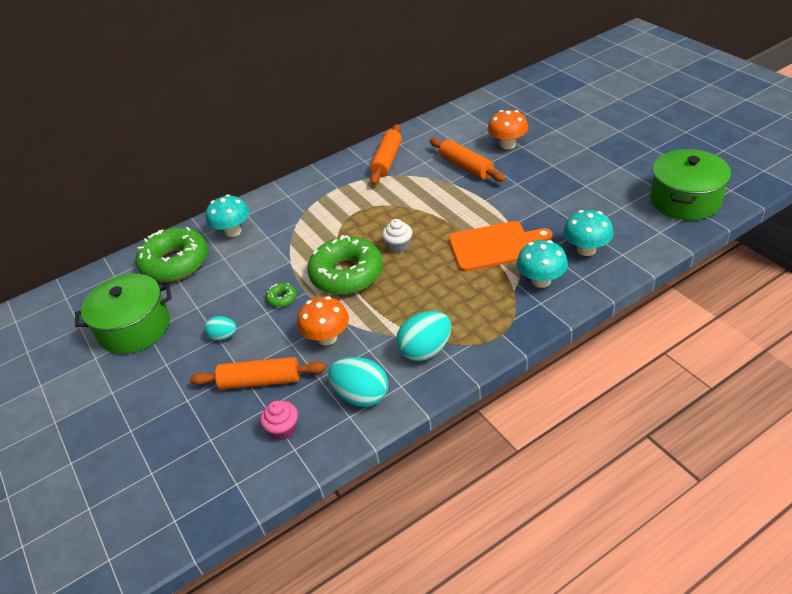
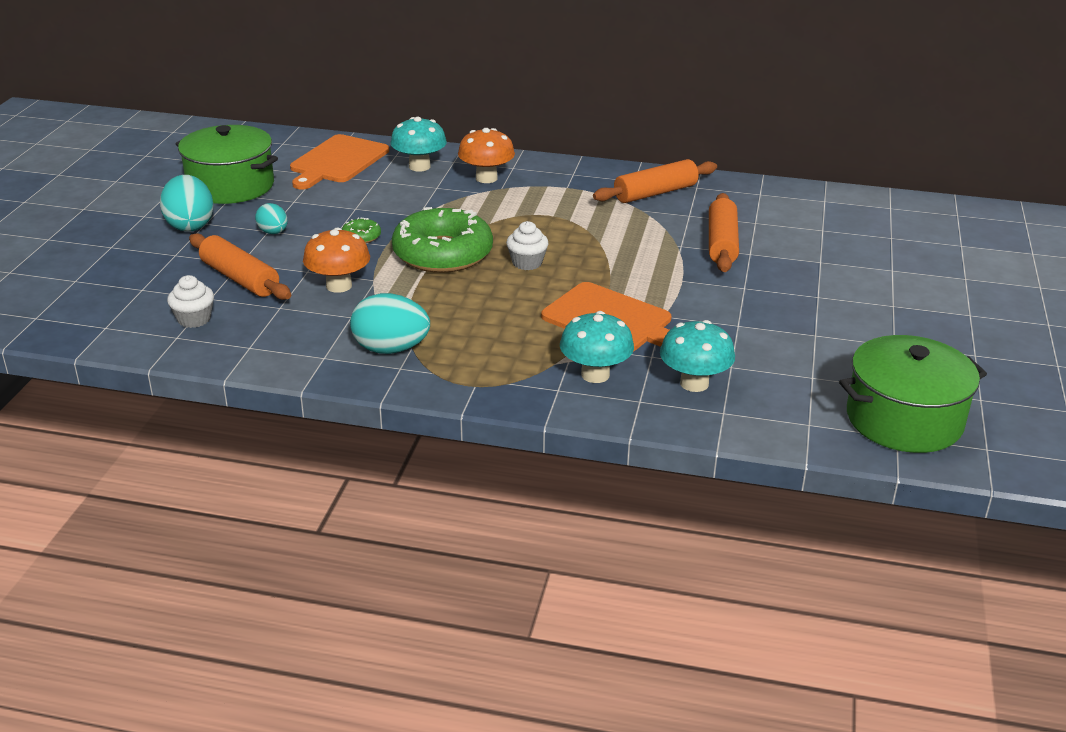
camera: 40 degrees right, 10 degrees down
green donut [136,227,208,282] -> orange cutting board [290,134,389,190]
pink cupcake [260,401,298,440] -> white cupcake [167,275,214,328]
turquoise egg [328,357,388,407] -> turquoise egg moved to [160,175,214,232]
orange mushroom [488,110,528,149] -> orange mushroom moved to [458,128,515,183]

